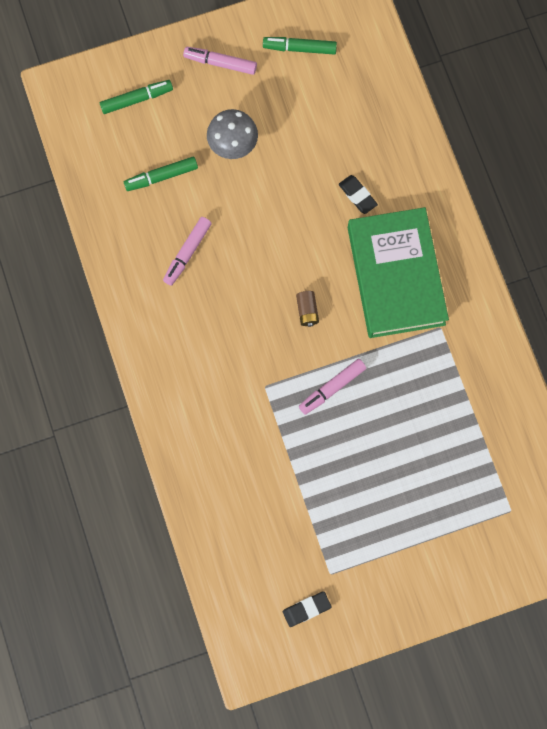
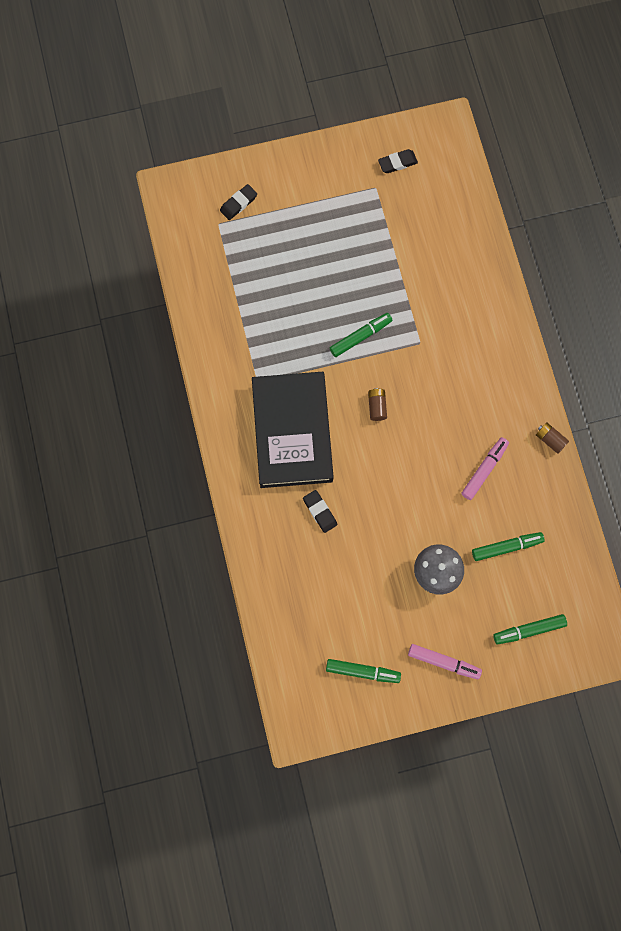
camera: 175 degrees left, 0 degrees up
pink marker [299,359,366,415] -> green marker [330,313,393,357]
green book [348,207,449,338] -> black book [252,372,334,488]
none -> black eraser [220,184,257,220]
none -> brown battery [536,422,569,454]

